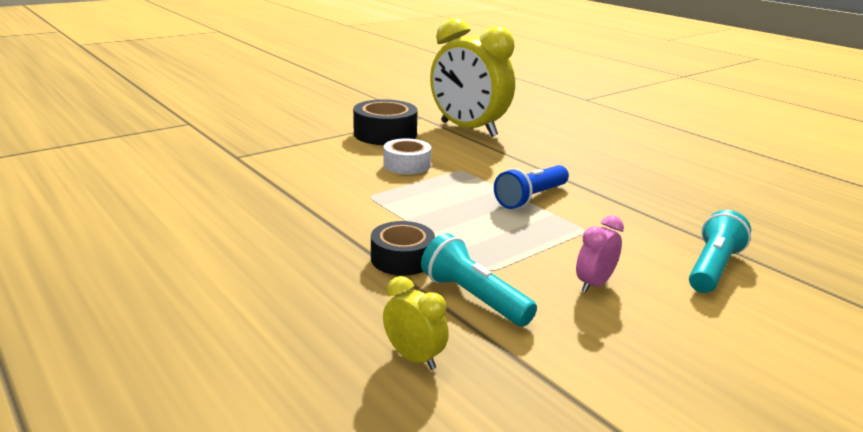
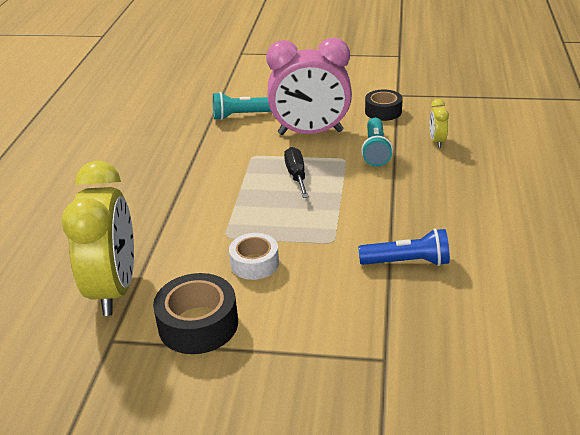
camera: 130 degrees left, 10 degrees up
black tape [371,221,435,276] -> black tape moved to [365,89,403,121]
blue flashlight [494,165,569,209] -> blue flashlight moved to [358,228,450,266]
pink clock [576,216,624,293] -> pink clock [266,38,352,135], size x2.43
none -> black screwdriver [284,147,309,198]

